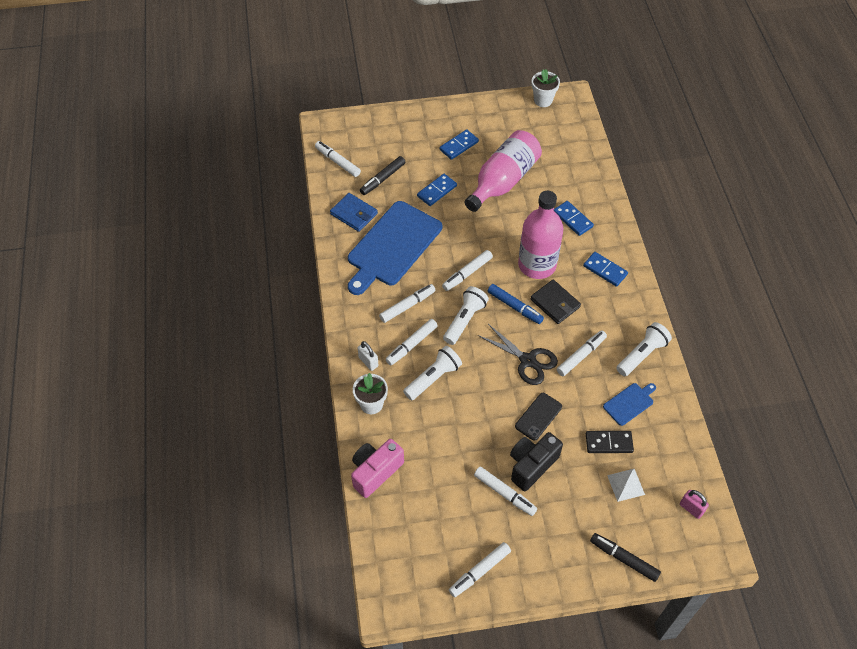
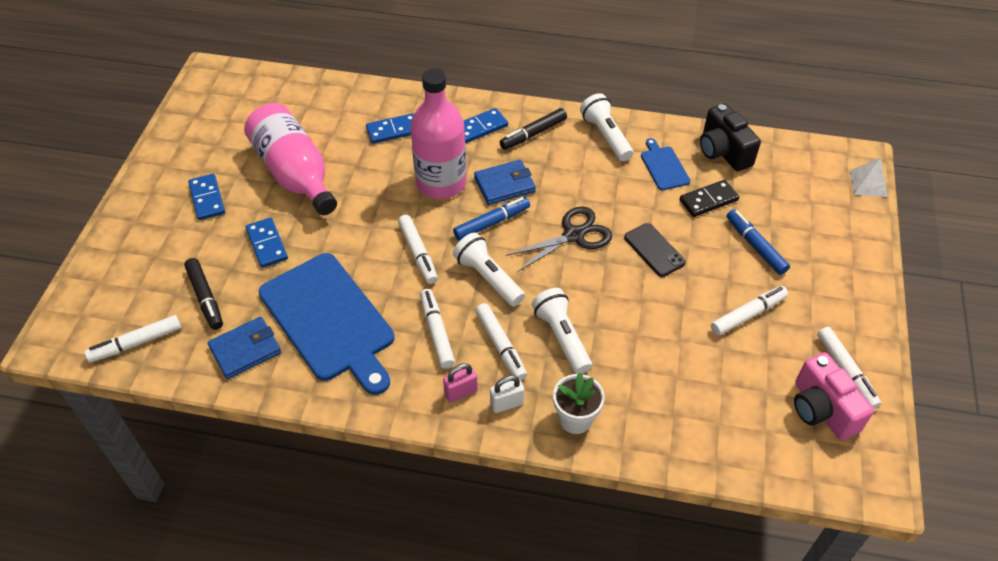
camera: 70 degrees left, 5 degrees down
pink camera [351,439,404,498] -> pink camera moved to [794,352,874,441]
black camera [510,432,563,491] -> black camera moved to [700,103,761,172]
black wallet [530,280,581,324] -> blue wallet [474,160,536,205]
white flower pot [531,69,560,107] -> none
white marker [557,330,607,376] -> none
black domino [586,431,634,453] -> black domino turned 45 degrees clockwise [680,180,739,217]
black marker [590,533,661,582] -> black marker moved to [500,108,567,150]
white pyramid [607,469,645,502] -> white pyramid moved to [849,157,888,197]
pink padlock [680,490,709,519] -> pink padlock moved to [443,363,478,403]
none -> blue marker [726,209,790,275]

